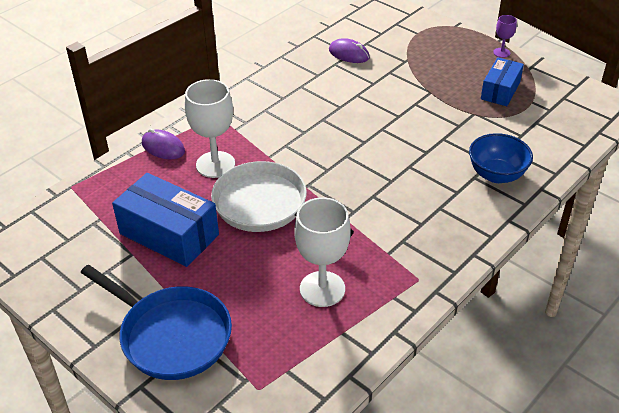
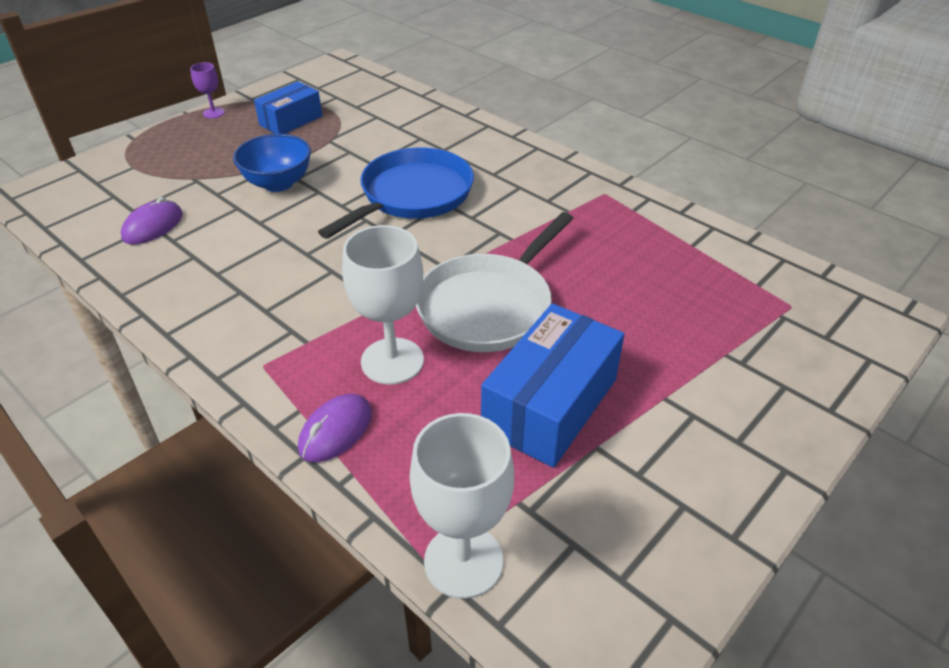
camera: 90 degrees left, 0 degrees up
blue pan [81,265,232,380] -> blue pan moved to [318,147,474,239]
white goblet [294,197,350,307] -> white goblet moved to [410,413,514,599]
blue bowl [469,133,533,183] -> blue bowl moved to [233,134,311,192]
blue box [481,57,524,106] -> blue box turned 75 degrees counterclockwise [254,81,322,134]

